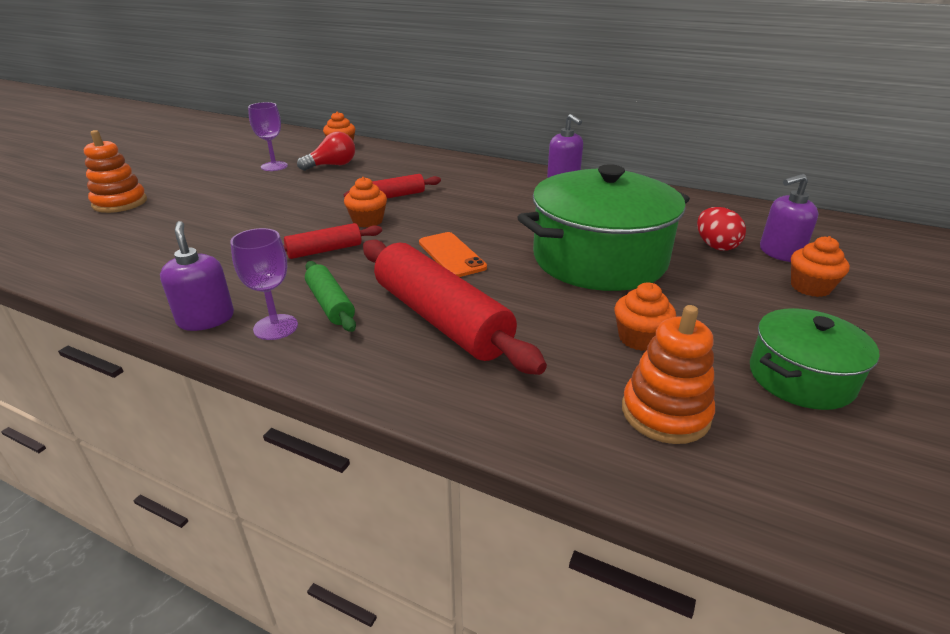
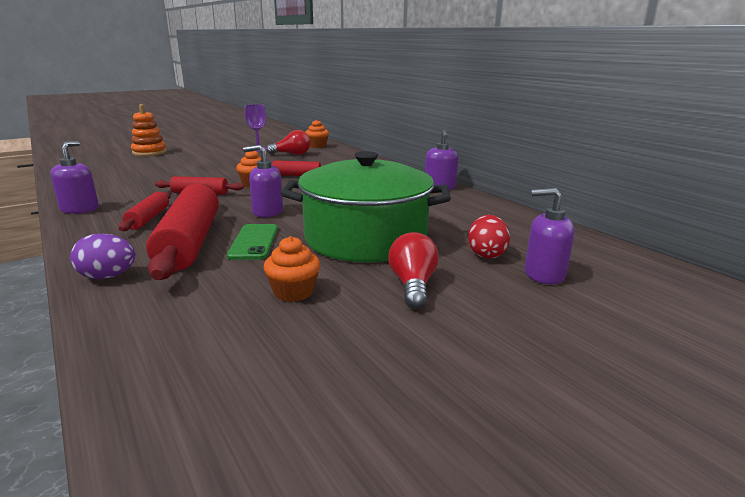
camera: 30 degrees right, 10 degrees down
purple goblet [230,228,298,340] -> none
green rolling pin [305,261,356,332] -> red rolling pin [119,192,171,231]
orange phone [419,232,487,277] -> purple soap dispenser [243,145,283,218]
orange stacking toy [622,305,715,444] -> none
green pot [750,308,879,410] -> none
orange cupcake [791,236,850,297] -> none
none -> purple egg [70,233,135,279]
none -> green phone [227,224,278,260]
none -> red light bulb [388,232,439,309]

